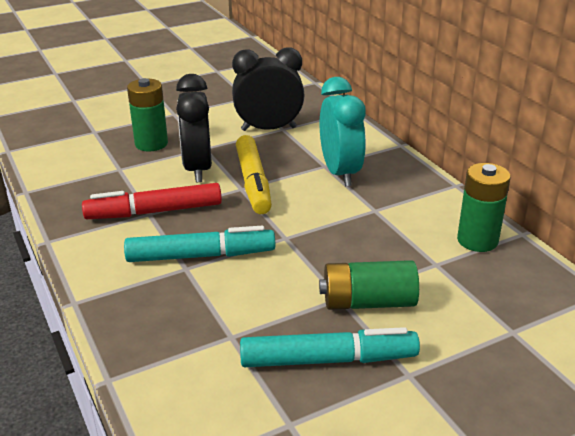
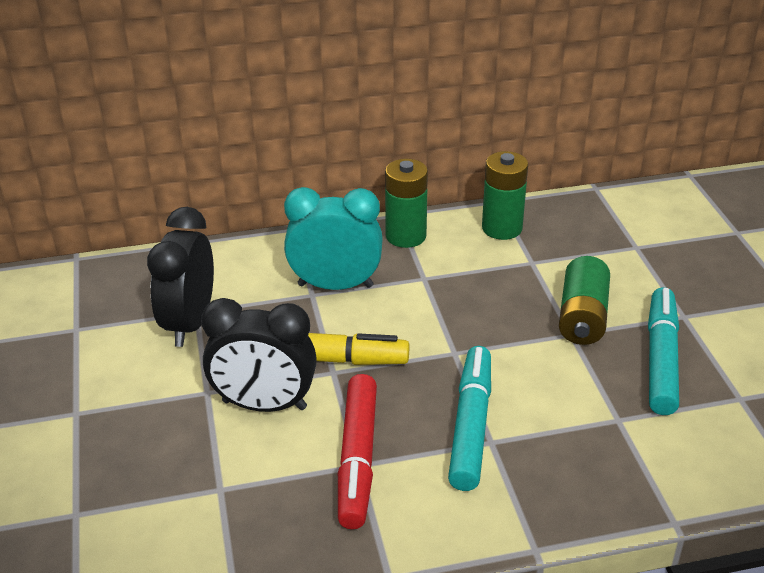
camera: 75 degrees left, 5 degrees up
green battery [127,78,168,152] -> green battery moved to [385,159,428,248]

